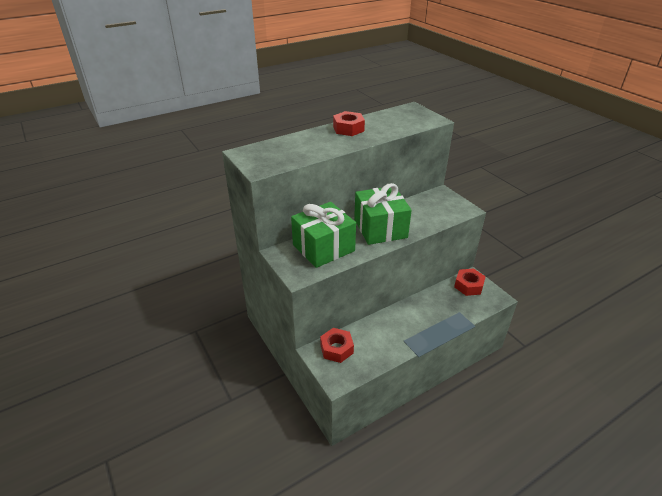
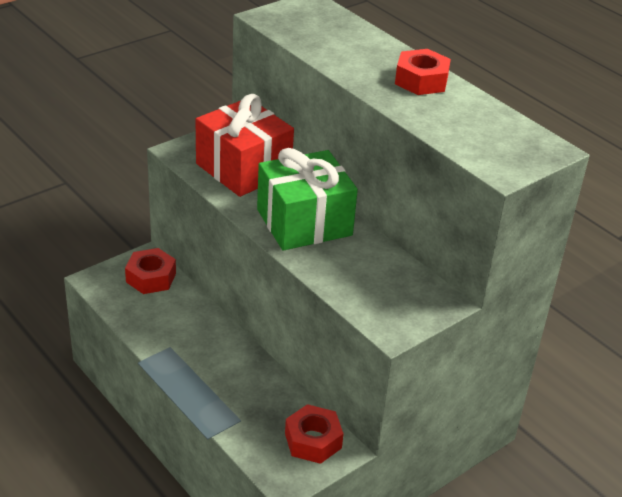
camera: 80 degrees right, 0 degrees up
green gift [291,202,356,268] -> red gift [196,94,294,197]

